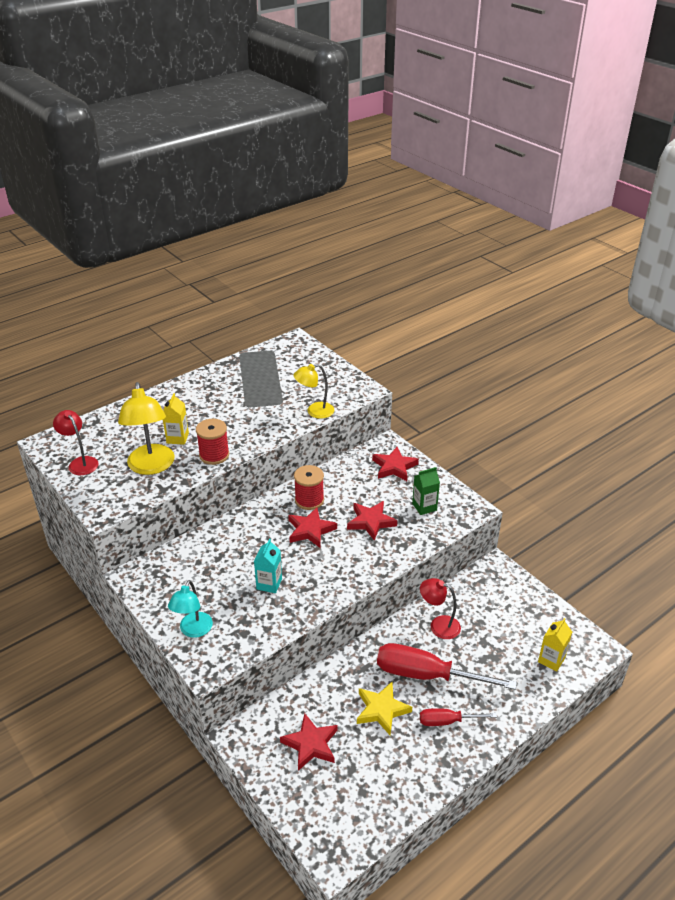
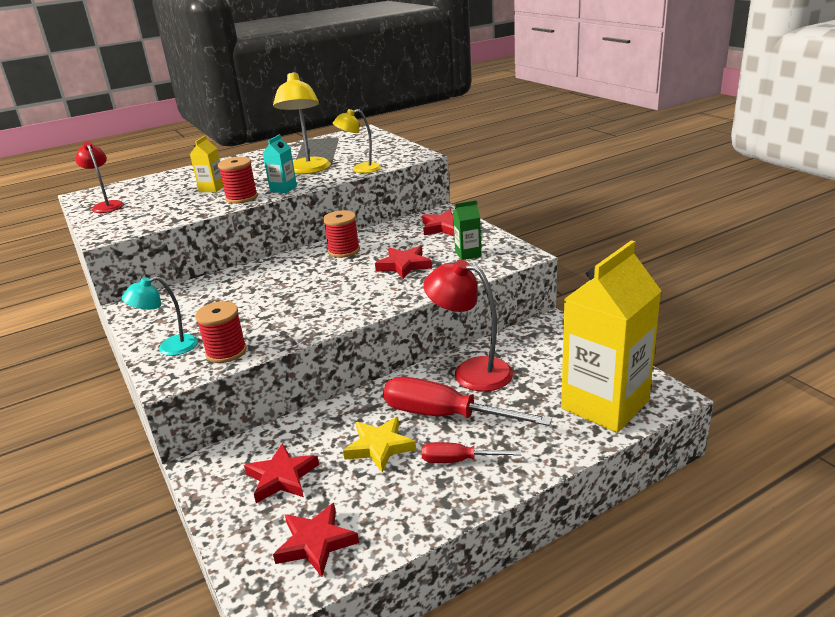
camera: 10 degrees right, 10 degrees down
yellow lamp [118,382,175,475] -> yellow lamp moved to [273,72,331,174]
turquoise lamp [168,580,213,638] -> turquoise lamp turned 45 degrees clockwise [122,276,198,356]
turquoise carton [254,539,282,593] -> turquoise carton moved to [263,134,297,193]
red star [288,507,337,548] -> red star moved to [273,503,359,577]
red lamp [420,578,461,639] -> red lamp [423,259,513,392], size x1.61
yellow carton [538,618,572,672] -> yellow carton [561,240,661,433], size x2.44
none -> red spool [195,301,247,363]

